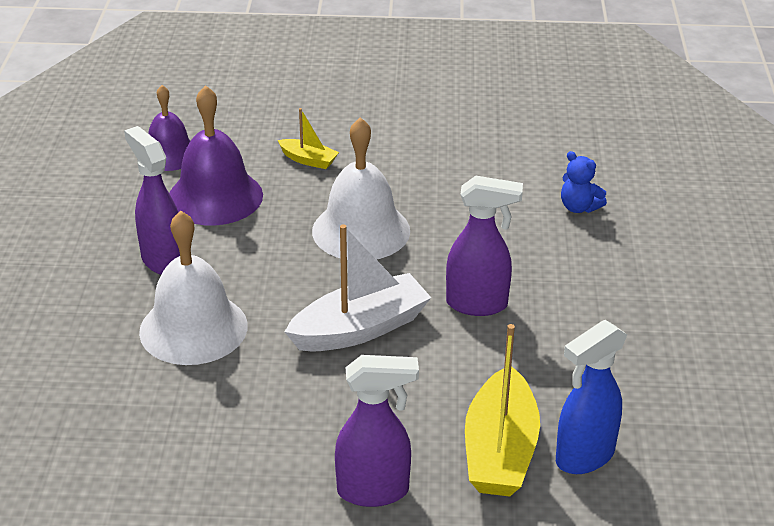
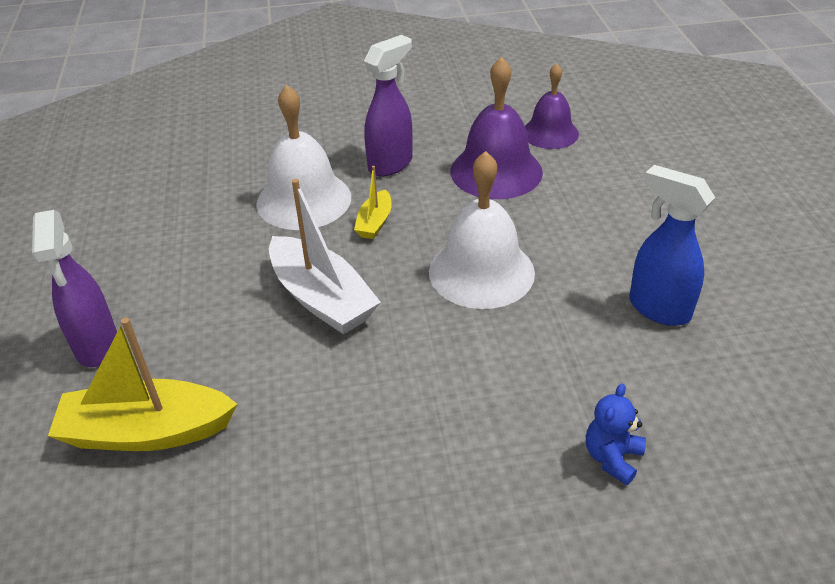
camera: 80 degrees right, 5 degrees up
yellow boat [278,108,339,169] -> yellow boat moved to [354,166,392,239]
purple spray bottle [446,176,523,316] -> none
blue spray bottle [556,320,627,474] -> blue spray bottle moved to [629,165,715,326]

